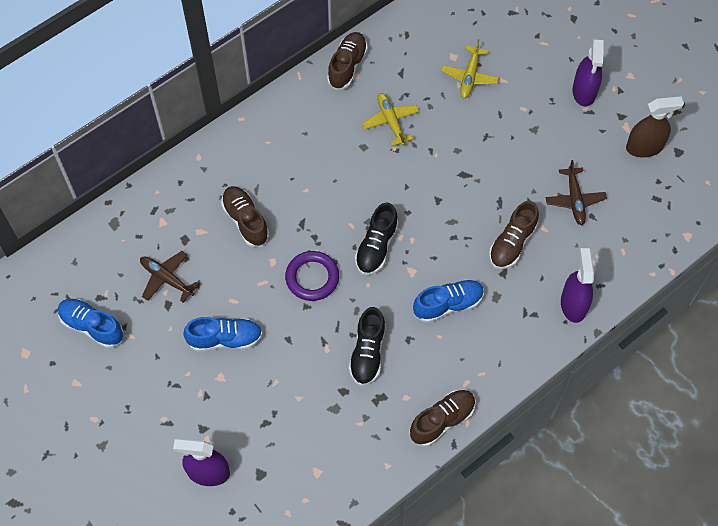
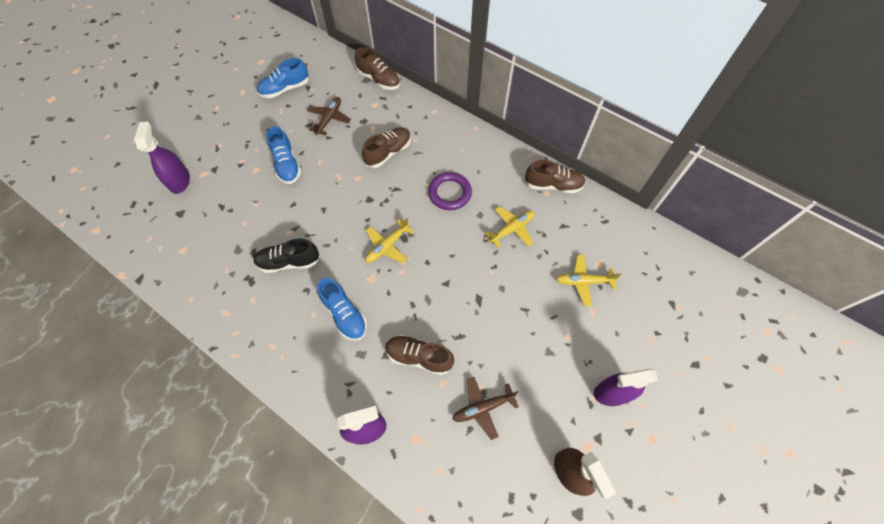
camera: 75 degrees right, 0 degrees up
blue shoe [58,299,124,348] -> blue shoe turned 135 degrees counterclockwise [257,58,309,98]
purple ring [285,251,339,301] -> purple ring moved to [428,172,472,210]
black shoe [355,203,399,275] -> yellow plane [365,218,414,263]
brown shoe [410,390,476,447] -> brown shoe moved to [355,47,400,90]

